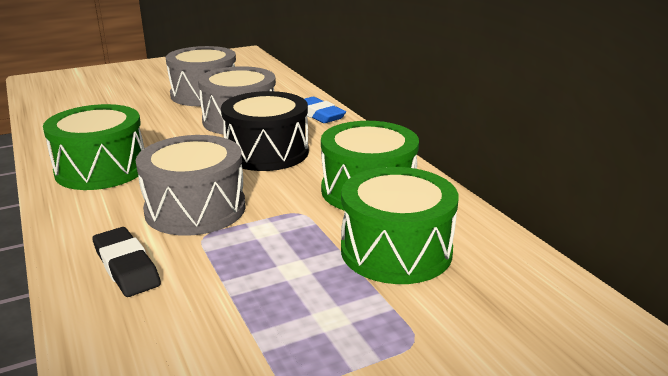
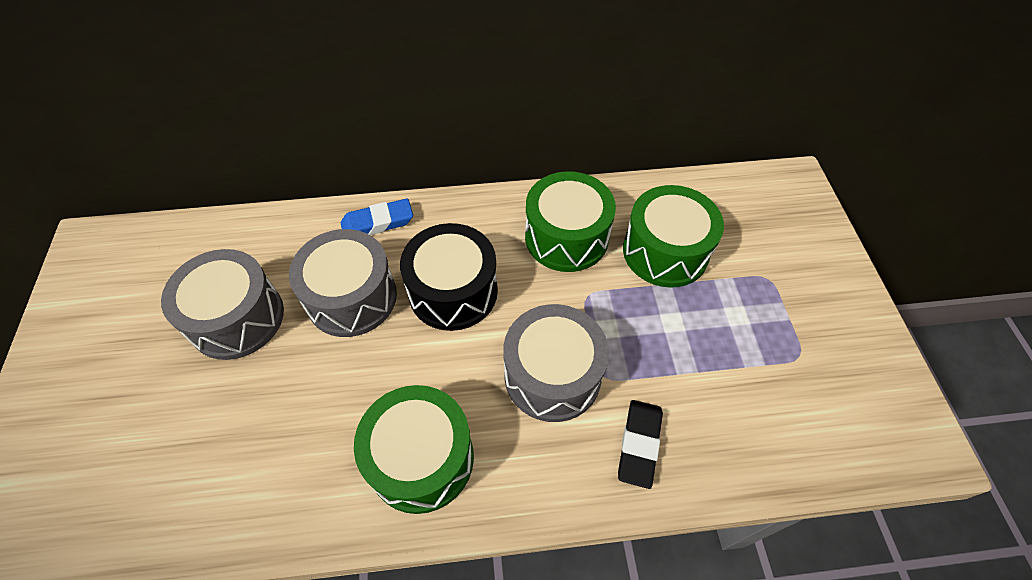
camera: 70 degrees left, 30 degrees up
black eraser [92,227,161,297] -> black eraser turned 60 degrees counterclockwise [618,400,663,489]

